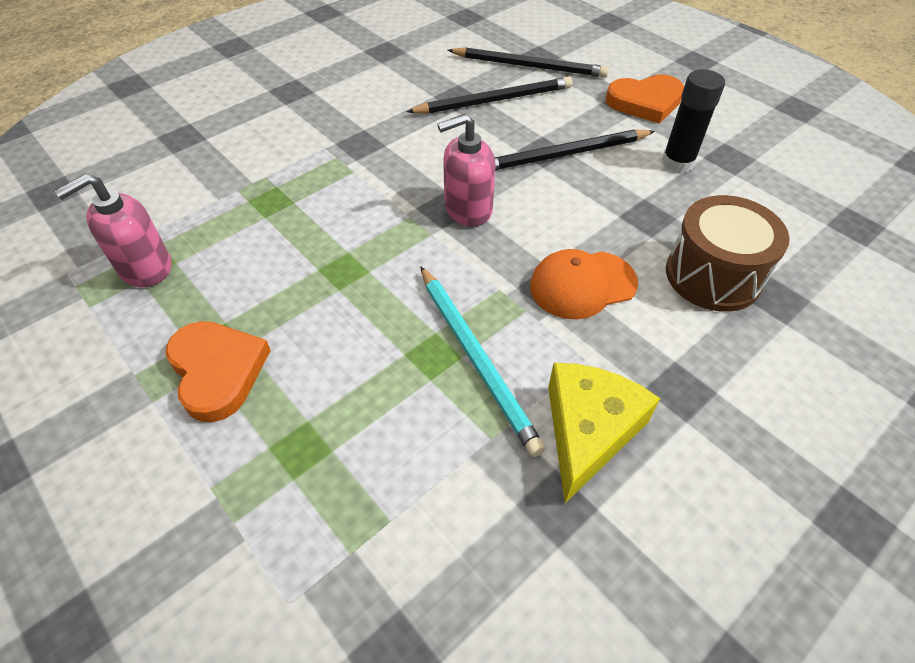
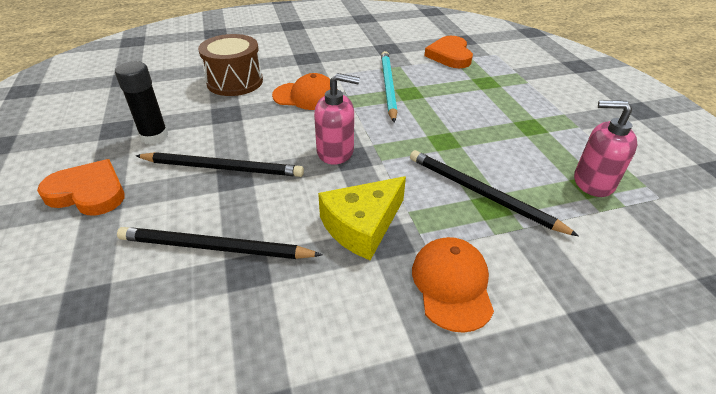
camera: 155 degrees left, 10 degrees down
pink soap dispenser [54,174,171,287] -> pink soap dispenser turned 150 degrees counterclockwise [574,100,638,197]
orange heart [166,321,271,422] -> orange heart moved to [424,36,473,68]
black pencil [447,47,609,78] -> black pencil moved to [410,150,579,236]
yellow cheese [548,363,661,503] -> yellow cheese moved to [318,176,406,261]
none -> orange cap [412,237,494,333]

